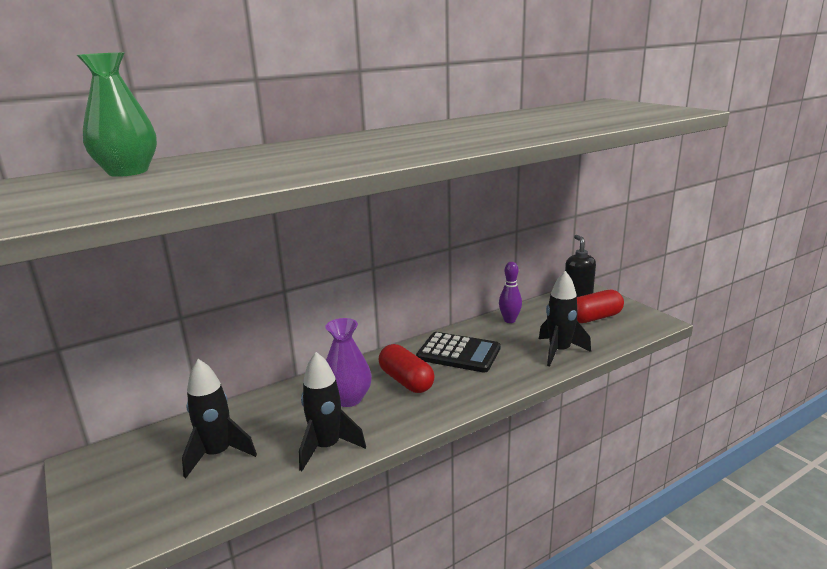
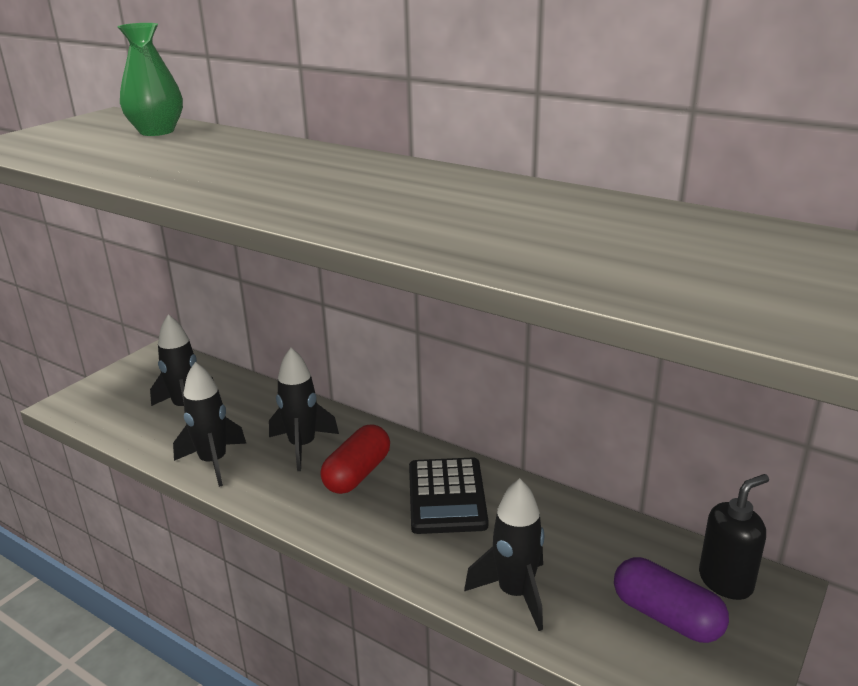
camera: 65 degrees right, 5 degrees up
purple vase [325,318,372,407] -> black rocket [269,348,339,471]
purple bowling pin [499,262,522,323] -> none
red capsule [577,290,624,323] -> purple capsule [614,557,729,643]

